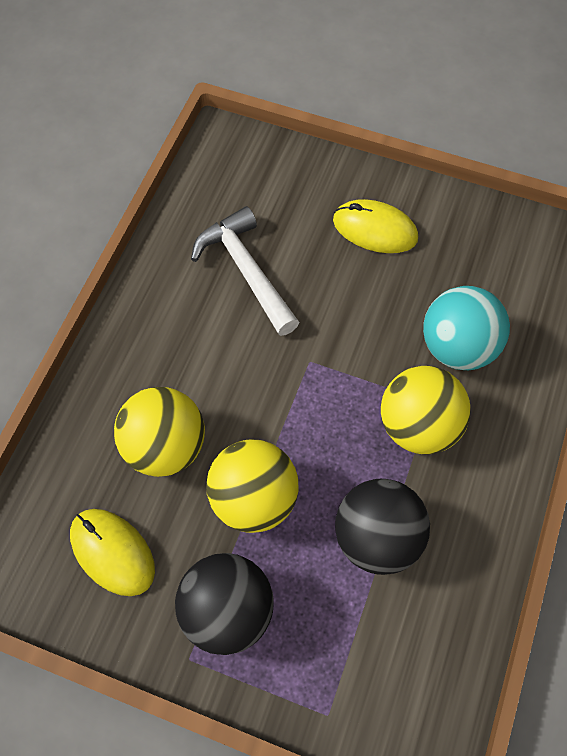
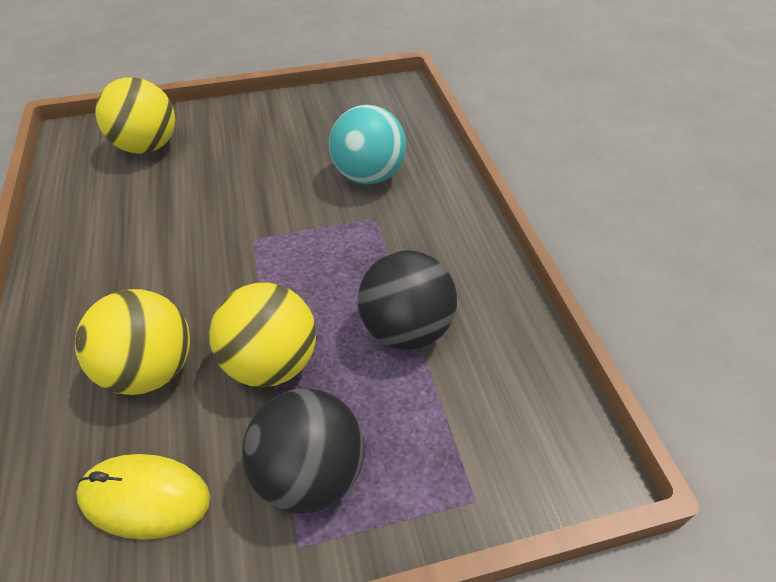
camera: 35 degrees left, 15 degrees down
white hammer [191,206,300,336] -> none
yellow mouse [333,199,418,253] -> none
yellow ball [381,366,471,454] -> yellow ball moved to [95,77,175,154]

